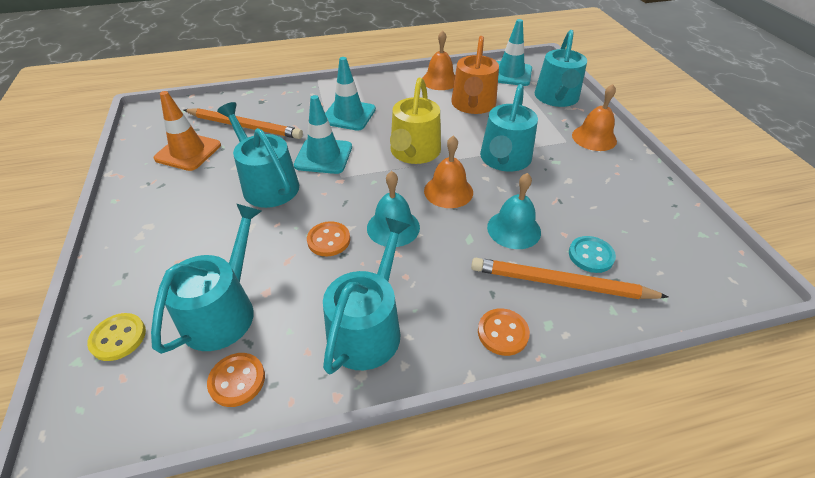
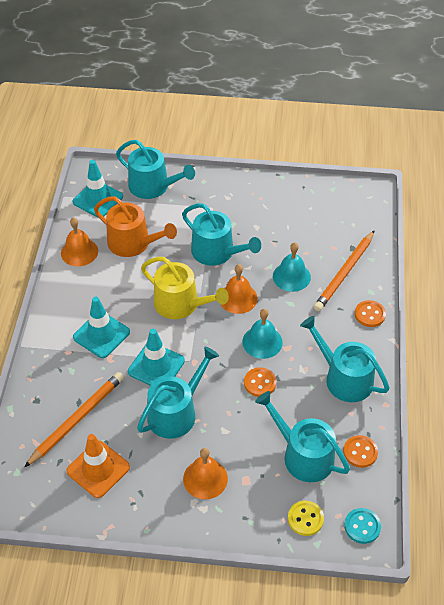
camera: 70 degrees left, 5 degrees up
turquoise watering can [217,102,299,208] -> turquoise watering can turned 150 degrees clockwise [137,347,219,439]
turquoise button [569,236,616,273] -> turquoise button moved to [344,508,381,544]
orange bell [572,84,617,151] -> orange bell moved to [183,448,228,499]

